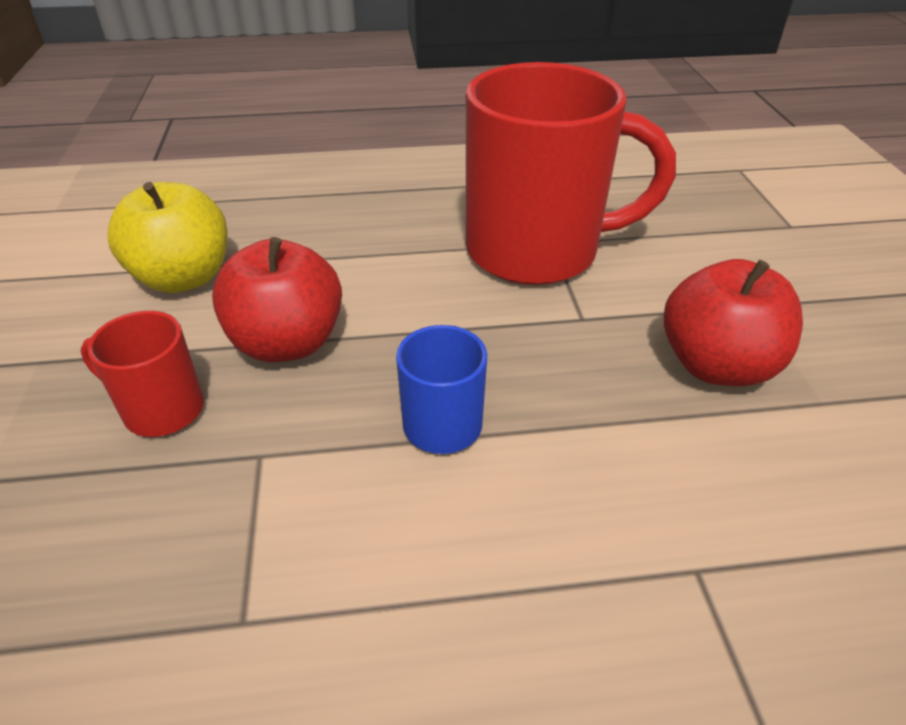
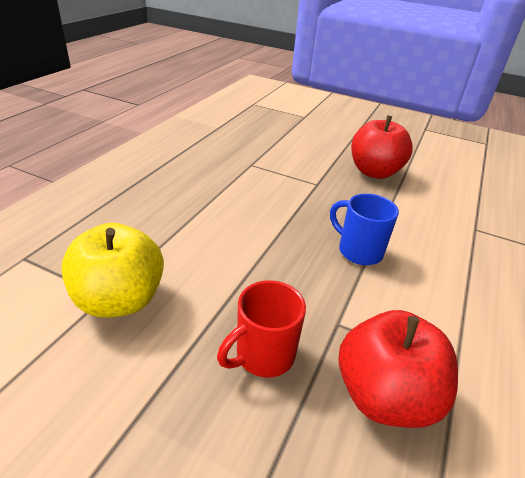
camera: 60 degrees left, 5 degrees down
red apple [212,237,342,362] -> red apple moved to [339,310,458,428]
red mug [466,62,676,285] -> none

